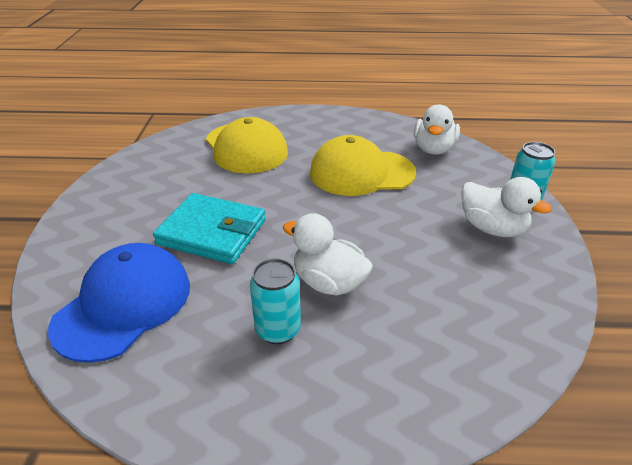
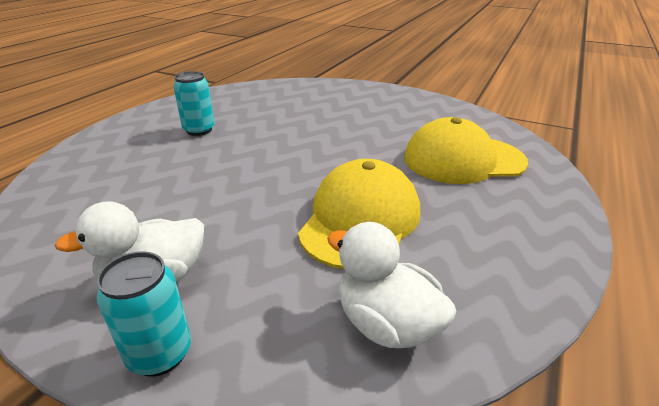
camera: 115 degrees right, 5 degrees down
blue cap [48,243,190,363] -> none
turquoise wallet [153,193,266,264] -> none
white duck [283,213,373,296] -> none

